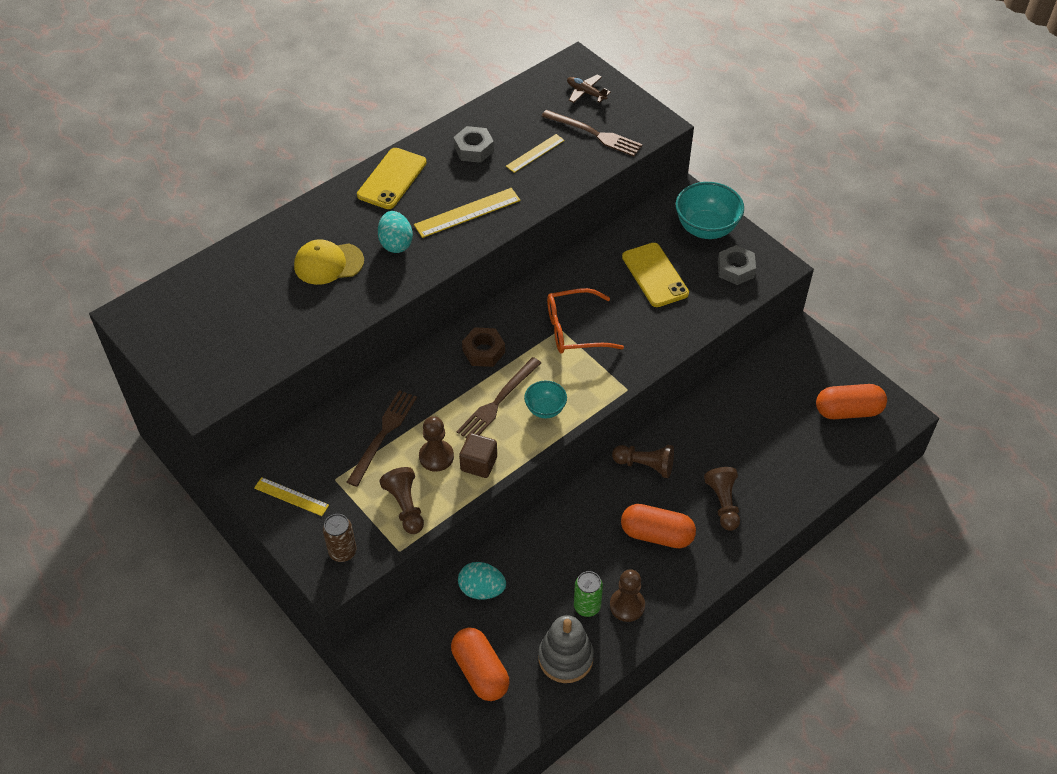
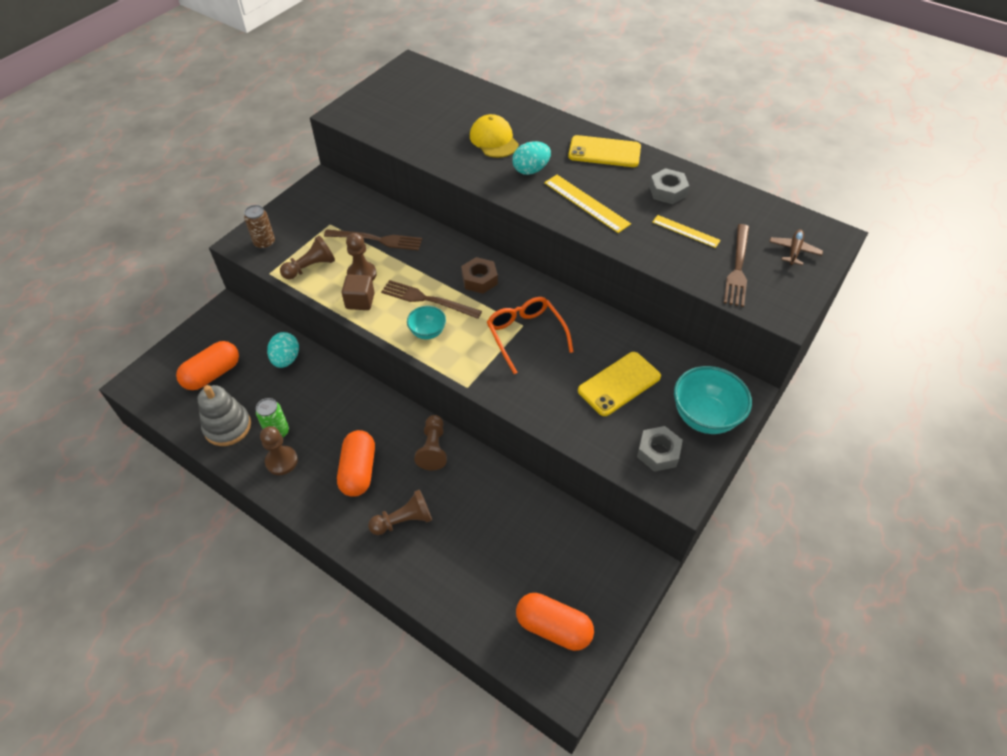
camera: 75 degrees right, 0 degrees up
yellow ruler [254,477,329,516] -> none
orange capsule [816,384,887,419] -> orange capsule turned 45 degrees counterclockwise [516,593,594,651]

